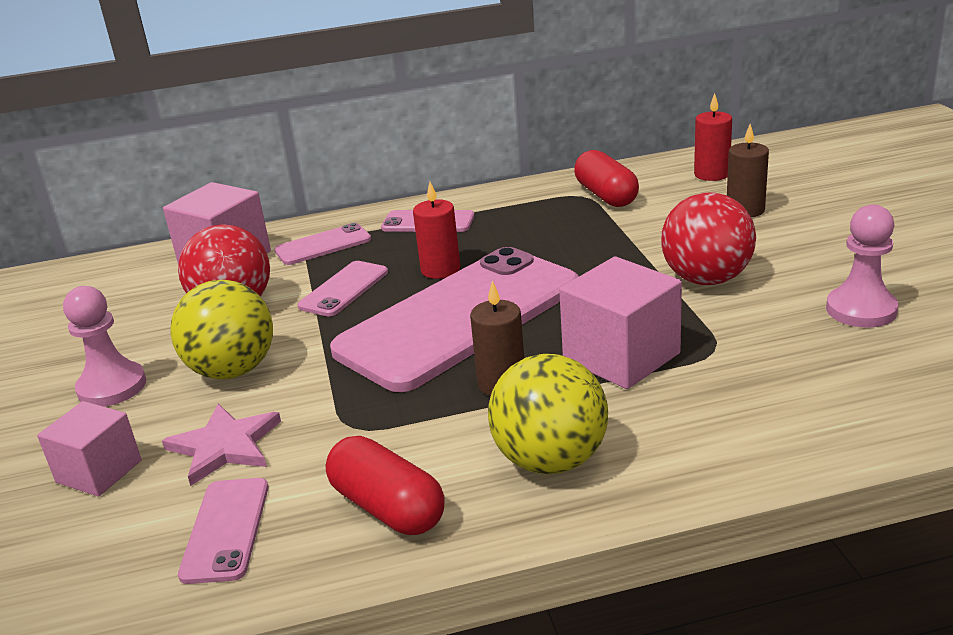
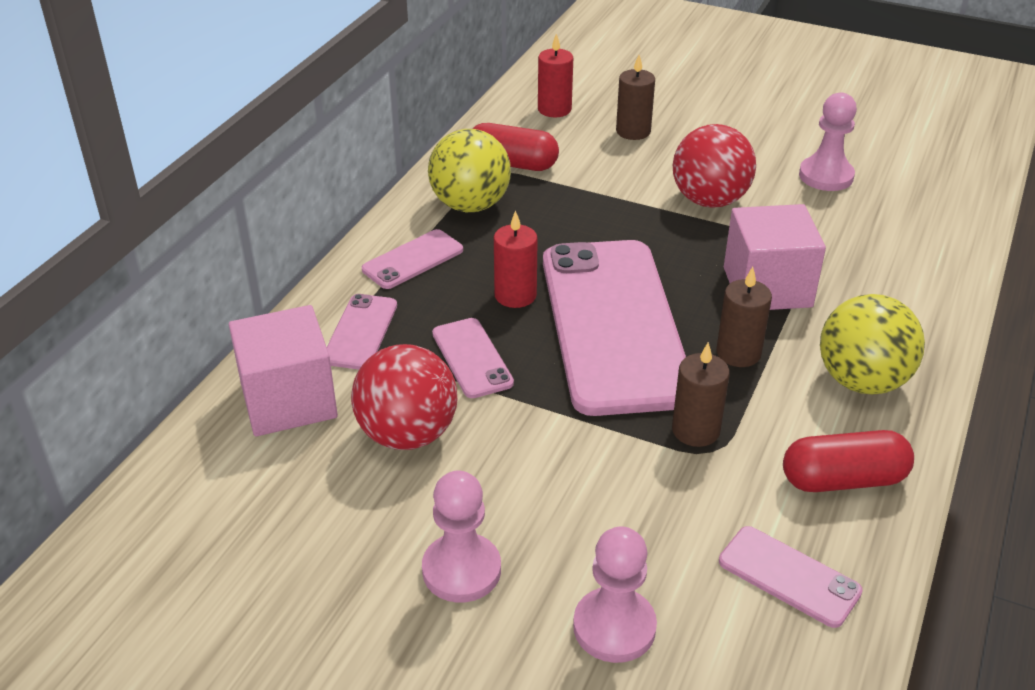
camera: 55 degrees left, 10 degrees up
pink cube [37,401,142,496] -> pink pawn [573,527,657,663]
pink star [162,404,281,486] -> none
yellow ball [171,280,273,379] -> yellow ball moved to [428,129,511,212]
none -> brown candle [672,342,730,447]

